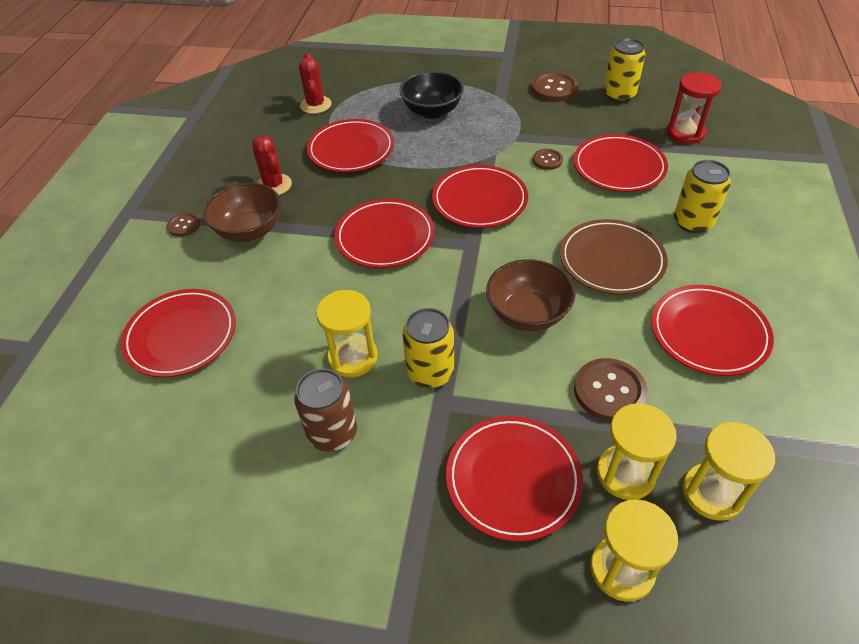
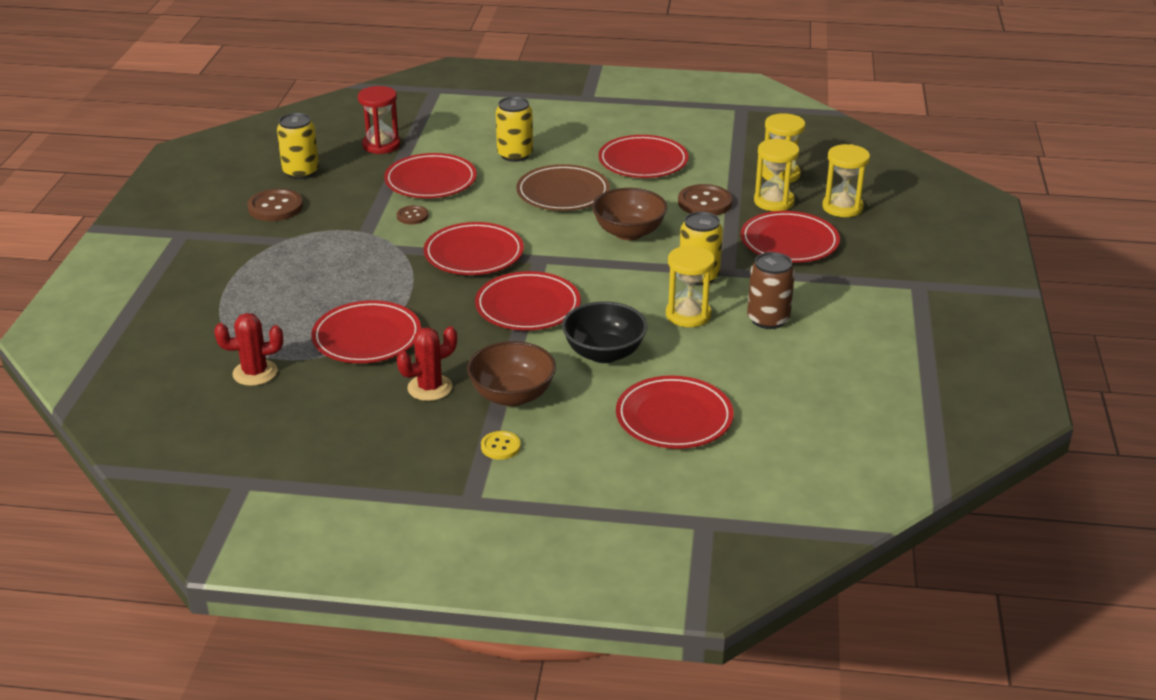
camera: 95 degrees left, 15 degrees down
brown button [167,212,200,237] -> yellow button [481,431,521,460]
black bowl [399,71,464,119] -> black bowl moved to [562,301,647,363]

